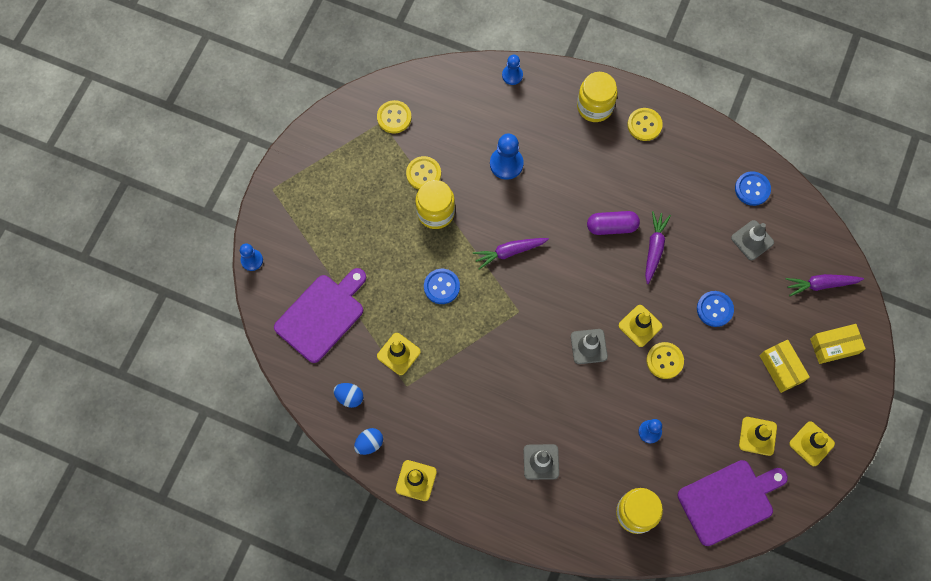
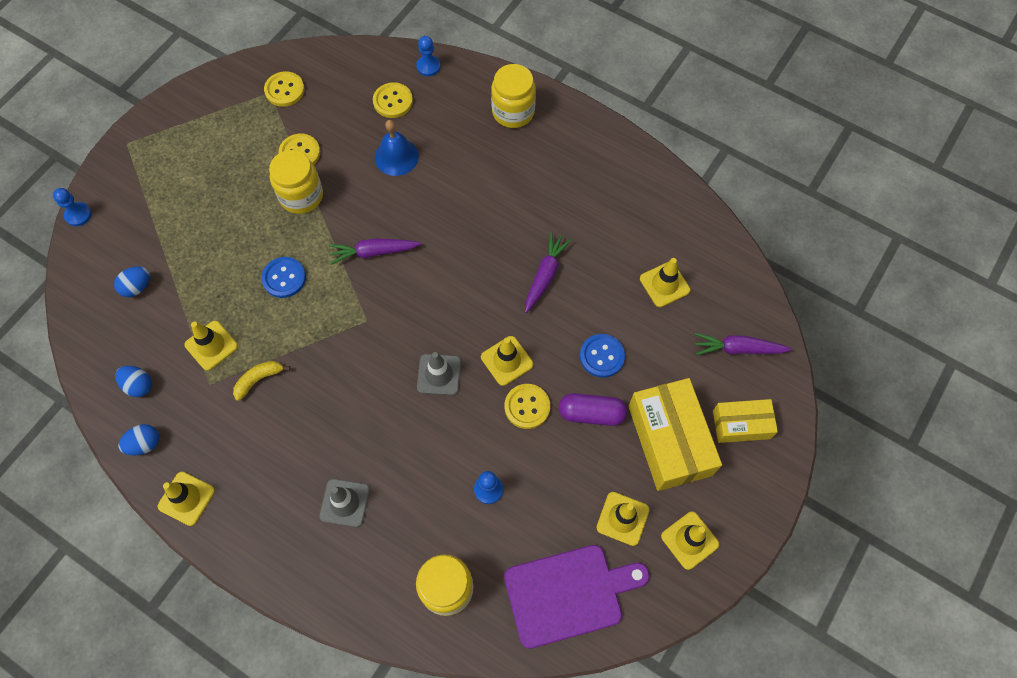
camera: 10 degrees right, 5 degrees down
purple cutting board [274,268,366,363] -> blue egg [114,266,150,297]
blue pawn [490,134,524,180] -> blue bell [375,120,419,176]
purple capsule [587,211,640,235] -> purple capsule moved to [559,393,627,426]
yellow button [627,108,663,141] -> yellow button moved to [373,82,413,118]
grey traffic cone [731,220,774,260] -> yellow traffic cone [640,258,690,307]
blue button [735,171,771,206] -> none
yellow box [760,340,810,393] -> yellow box [628,378,722,491], size x1.70
none -> yellow banana [233,361,290,401]

